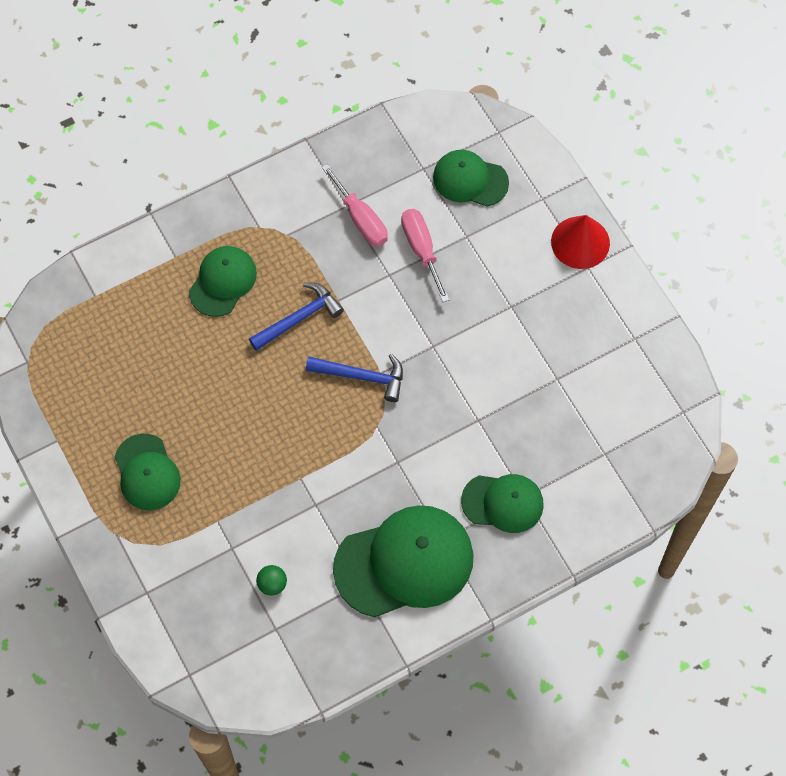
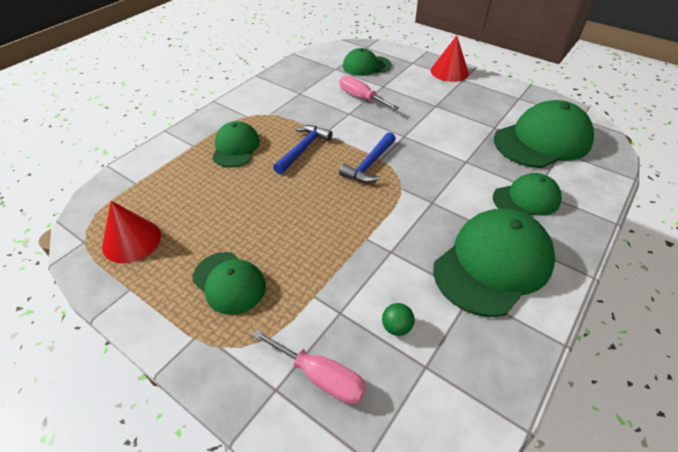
camera: 25 degrees left, 20 degrees down
blue hammer [306,354,403,402] -> blue hammer turned 135 degrees clockwise [339,132,396,183]
pink screwdriver [322,164,388,247] -> pink screwdriver moved to [252,329,366,404]
none -> red cone [102,201,161,263]
none -> green cap [494,100,594,168]

